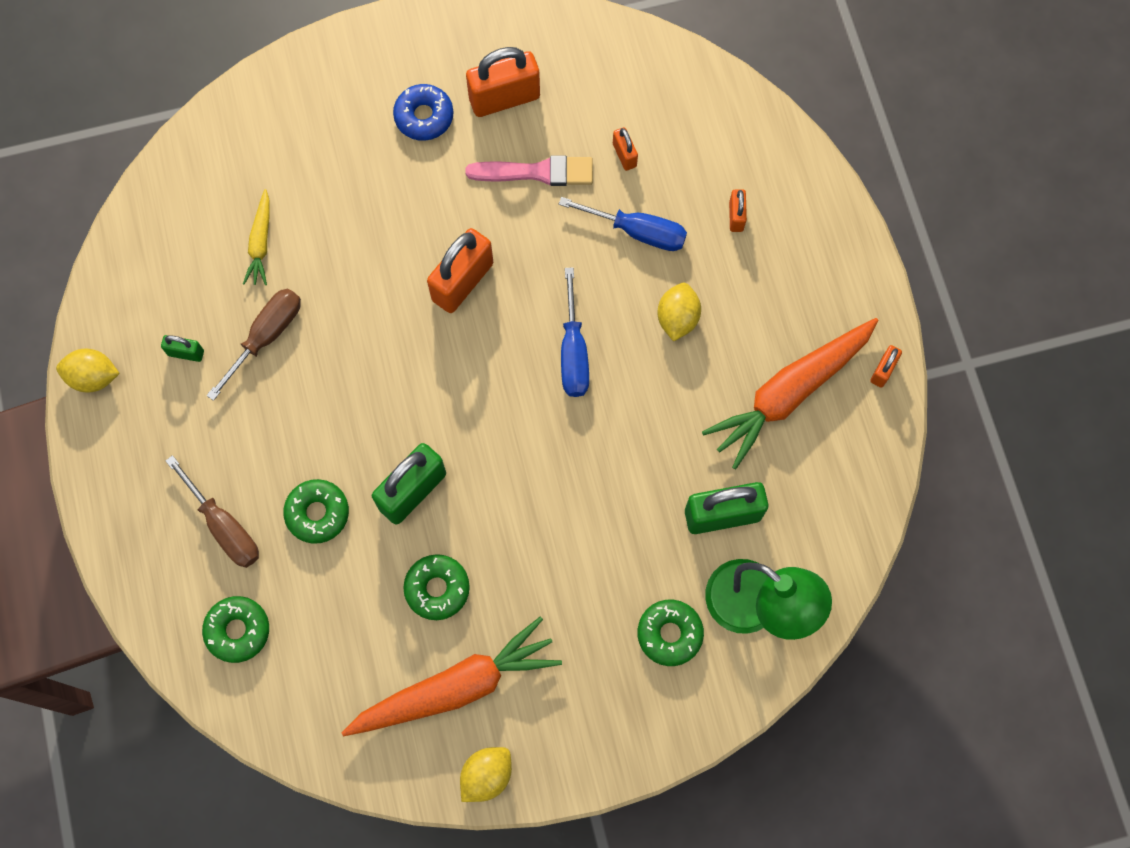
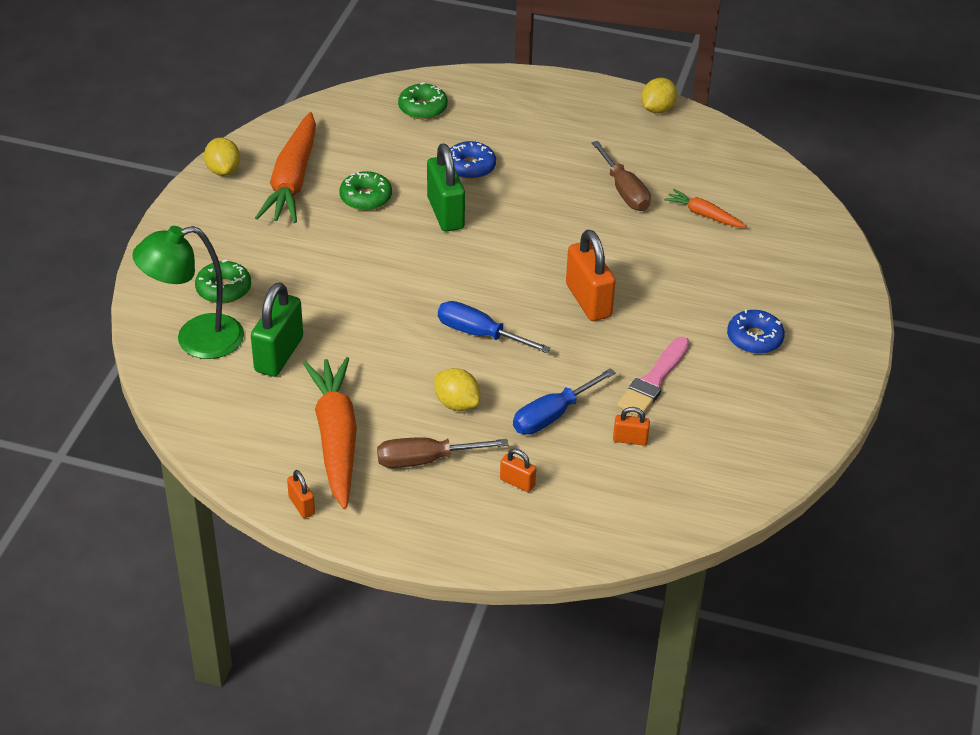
camera: 120 degrees right, 30 degrees down
green padlock [161,335,204,362] -> none
brown screwdriver [166,455,259,568] -> brown screwdriver moved to [377,437,508,468]
yellow carrot [243,189,270,285] -> orange carrot [664,189,746,227]
green donut [283,479,349,544] -> blue donut [450,141,496,179]
orange padlock [466,47,540,117] -> none

